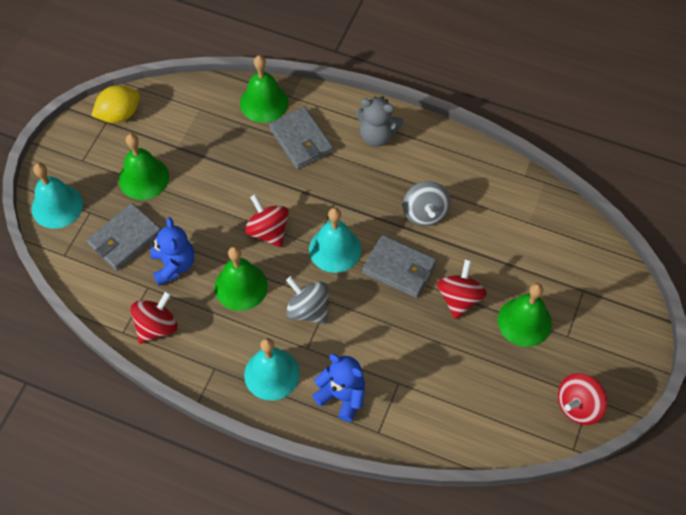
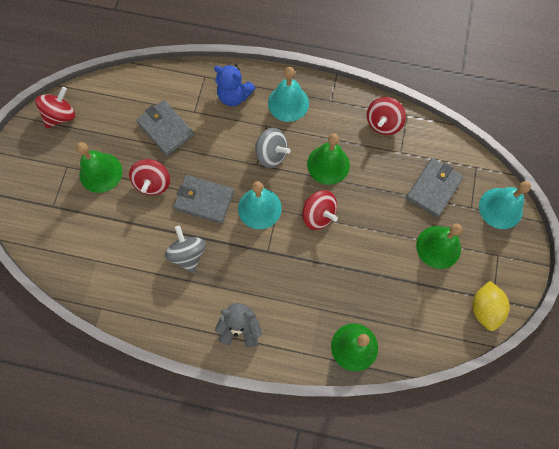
camera: 170 degrees right, 10 degrees up
yellow lemon [91,85,140,123] -> yellow lemon turned 45 degrees counterclockwise [472,281,510,331]
blue teddy bear [150,217,194,286] -> none
grey wallet [269,107,333,169] -> grey wallet moved to [136,100,194,156]

